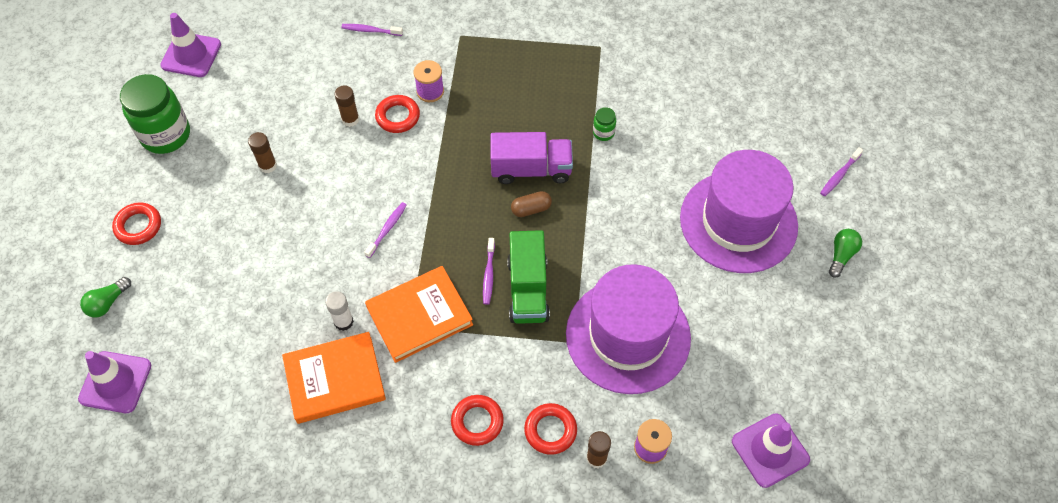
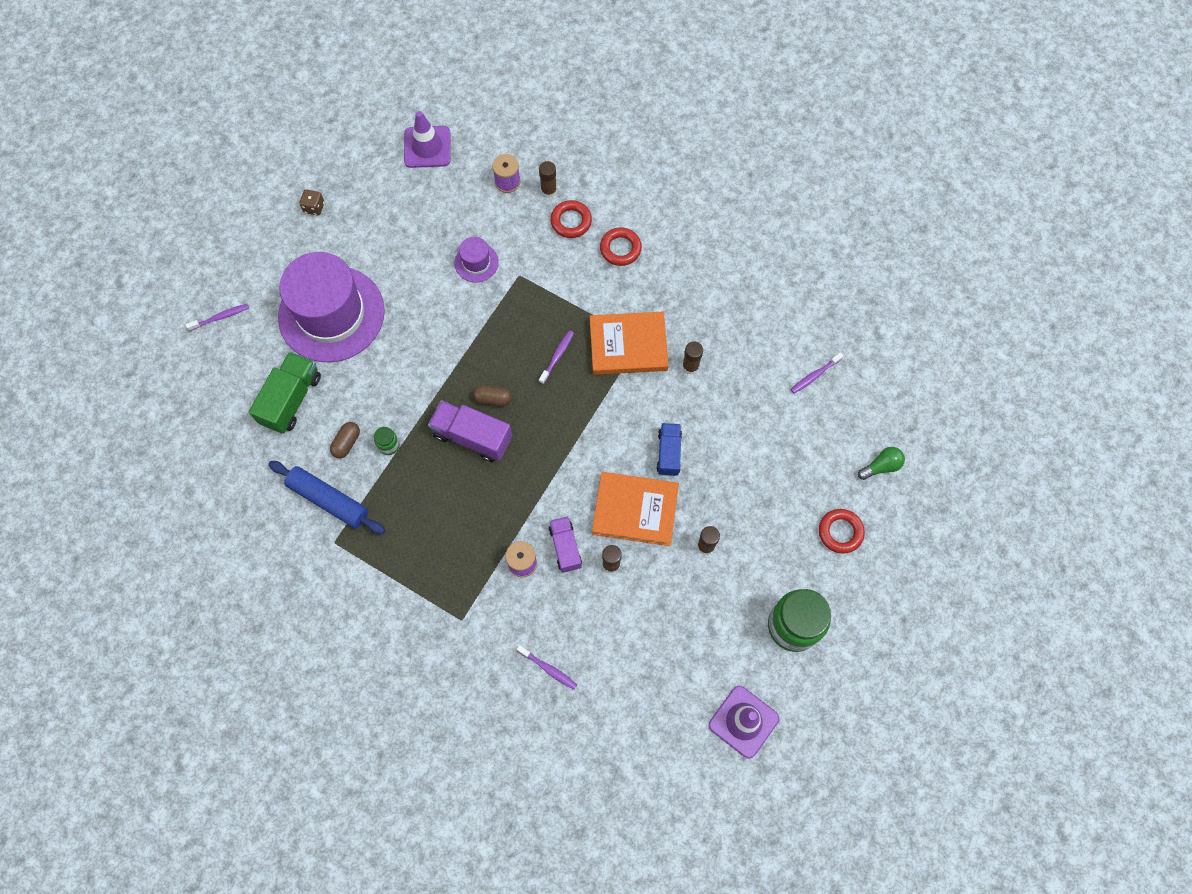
camera: 155 degrees left, 10 degrees up
purple traffic cone [78,351,151,413] -> none
orange book [282,332,386,424] -> orange book moved to [592,472,679,546]
white glue stick [325,291,354,331] -> brown glue stick [682,341,703,375]
purple toothbrush [364,202,407,258] -> purple toothbrush moved to [791,352,843,394]
red ring [375,95,420,133] -> purple truck [549,516,582,573]
green truck [507,230,550,324] -> green truck moved to [249,352,321,434]
purple hat [566,264,691,394] -> purple hat [454,237,499,282], size x0.42
green light bulb [829,229,862,278] -> none
none -> blue rolling pin [268,461,385,534]
none -> brown dice [299,190,324,216]
none -> brown capsule [330,422,360,458]
none -> blue truck [656,423,682,476]

